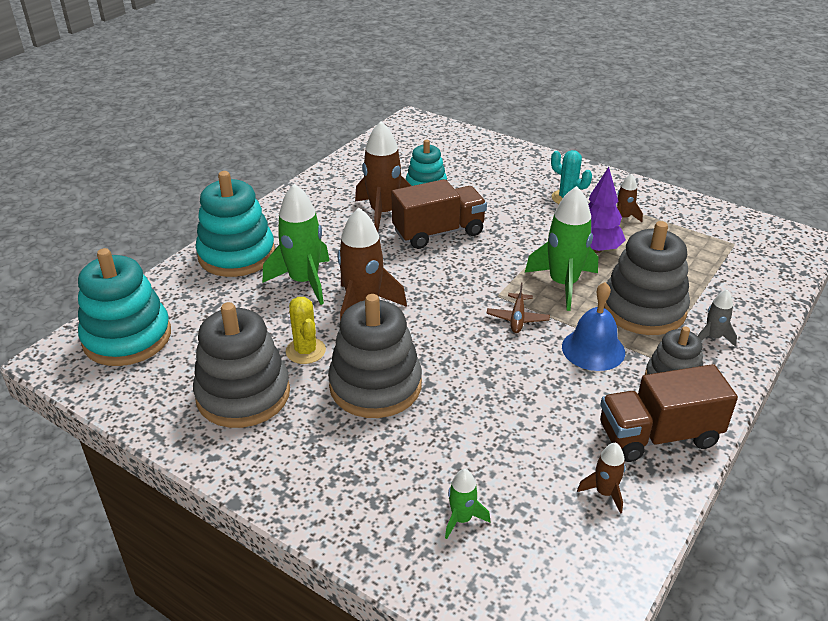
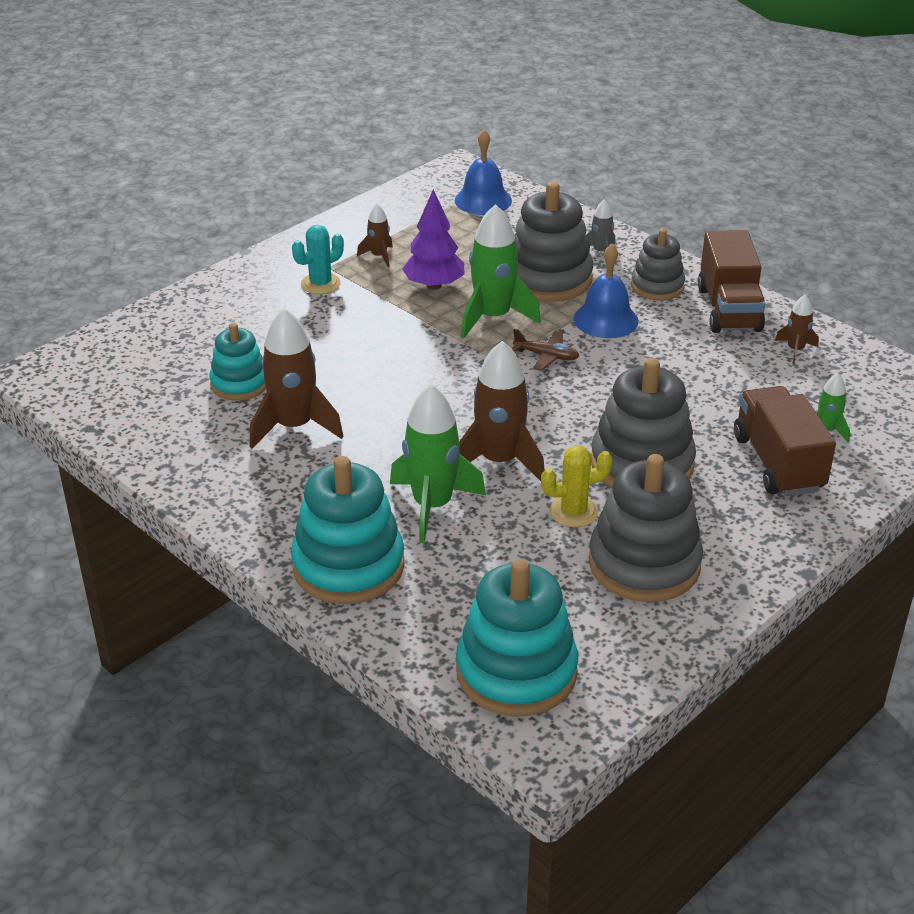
camera: 80 degrees left, 0 degrees up
brown truck [391,179,487,249] -> brown truck moved to [734,386,836,496]
none -> blue bell [455,130,512,215]

